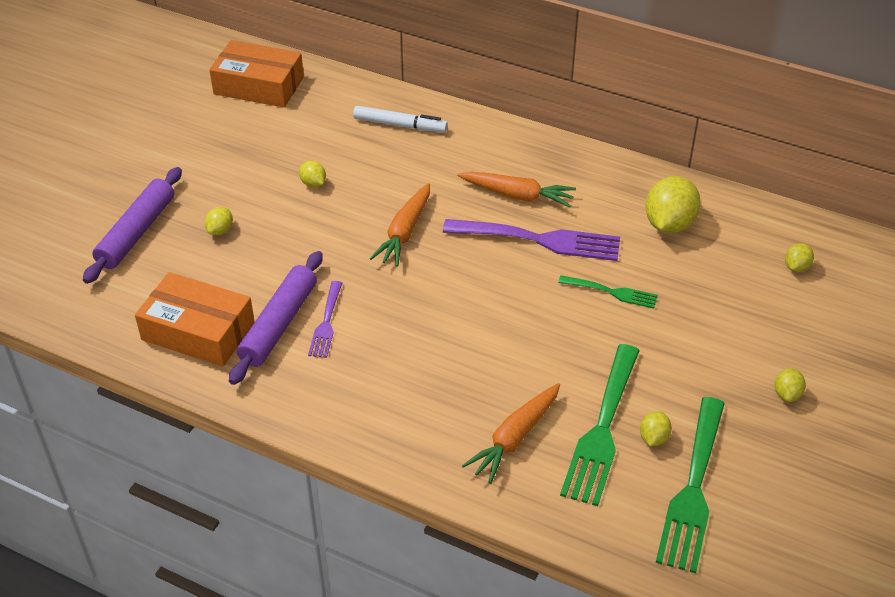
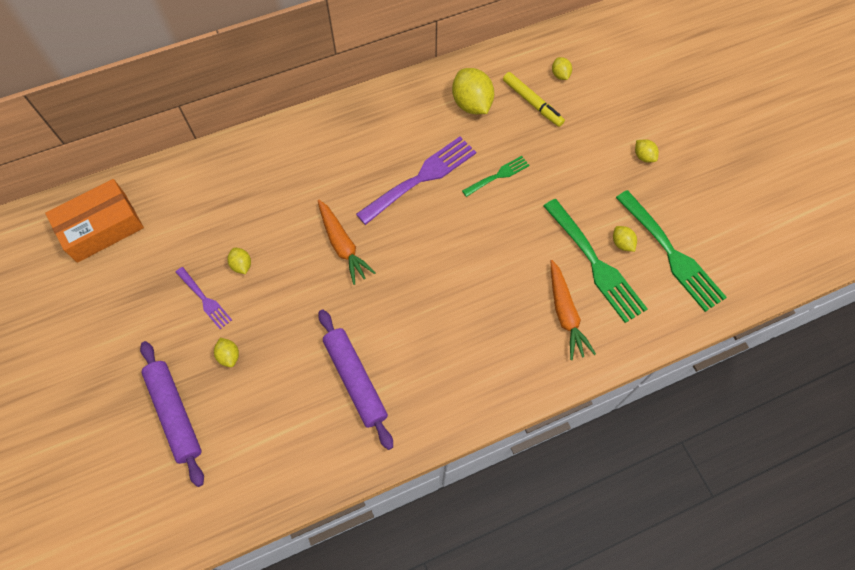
camera: 50 degrees left, 20 degrees up
orange box [135,272,255,367] -> none
yellow lemon [299,161,326,188] -> yellow lemon turned 60 degrees clockwise [228,248,251,274]
purple fork [308,281,342,358] -> purple fork moved to [176,267,232,329]
white marker [353,106,448,133] -> none
orange carrot [457,172,576,207] -> none
none -> yellow marker [503,72,565,127]

